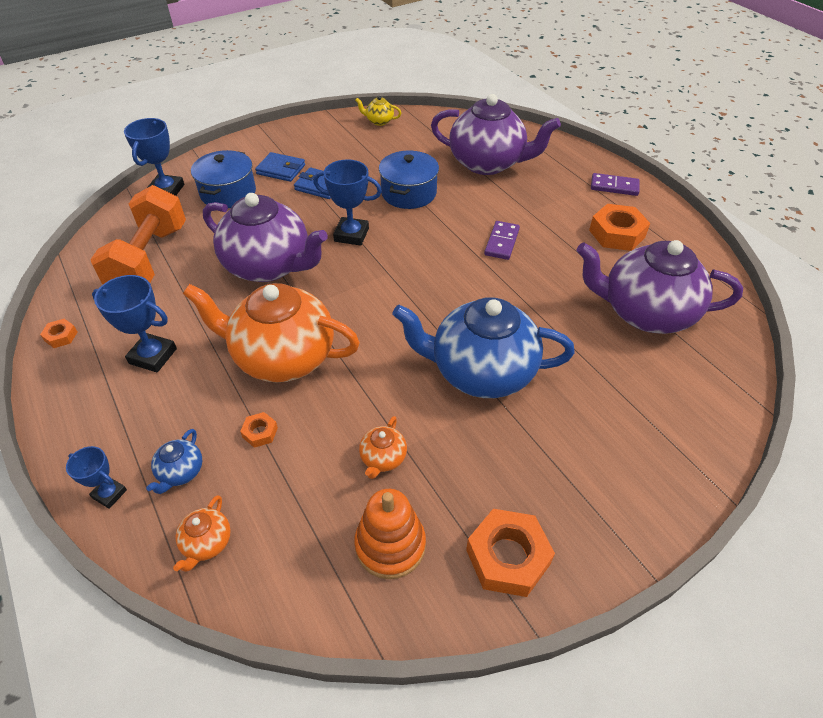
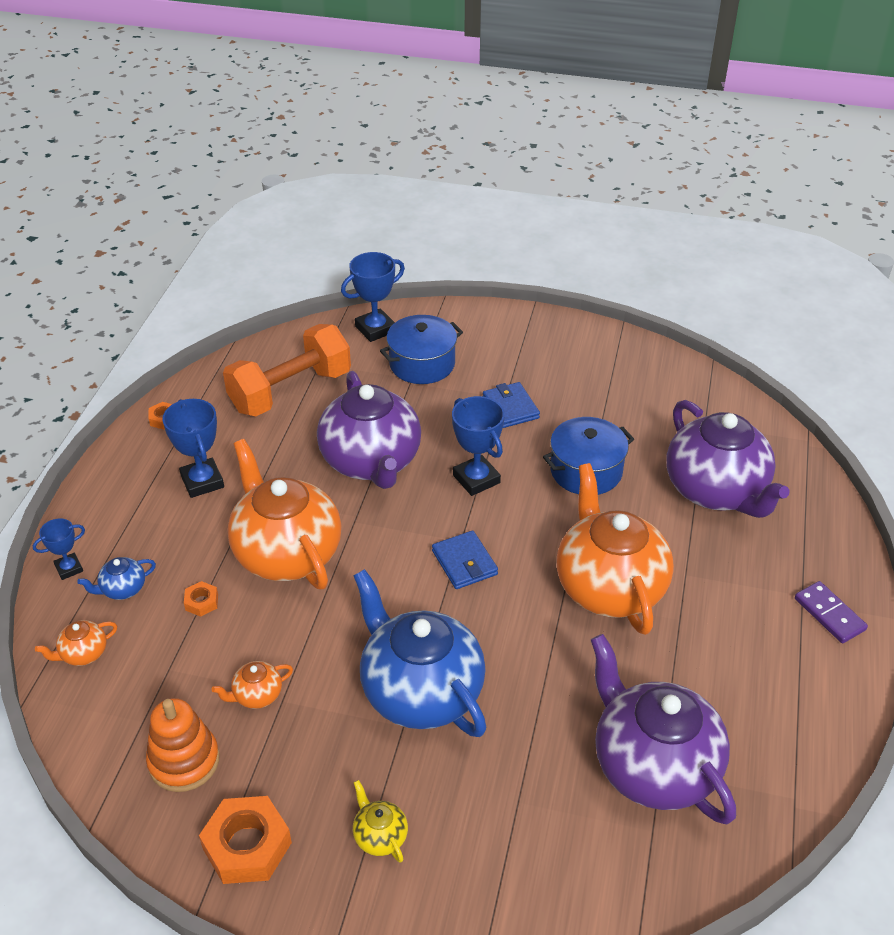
camera: 45 degrees right, 5 degrees down
blue trophy [66,446,127,509] -> blue trophy turned 75 degrees clockwise [33,518,85,580]
blue wallet [255,152,305,182] -> blue wallet moved to [432,531,498,589]
yellow teapot [355,96,401,126] -> yellow teapot moved to [353,780,408,863]
purple domino [484,221,520,260] -> orange teapot [557,463,674,635]
orange nut [589,204,650,251] -> none

